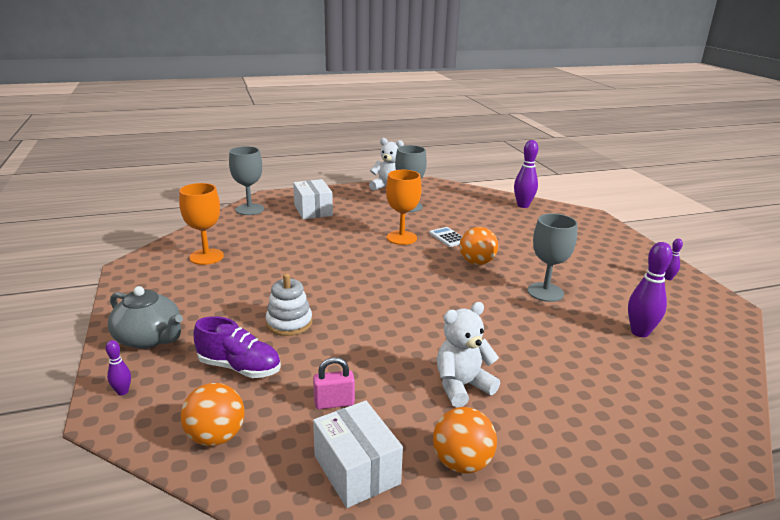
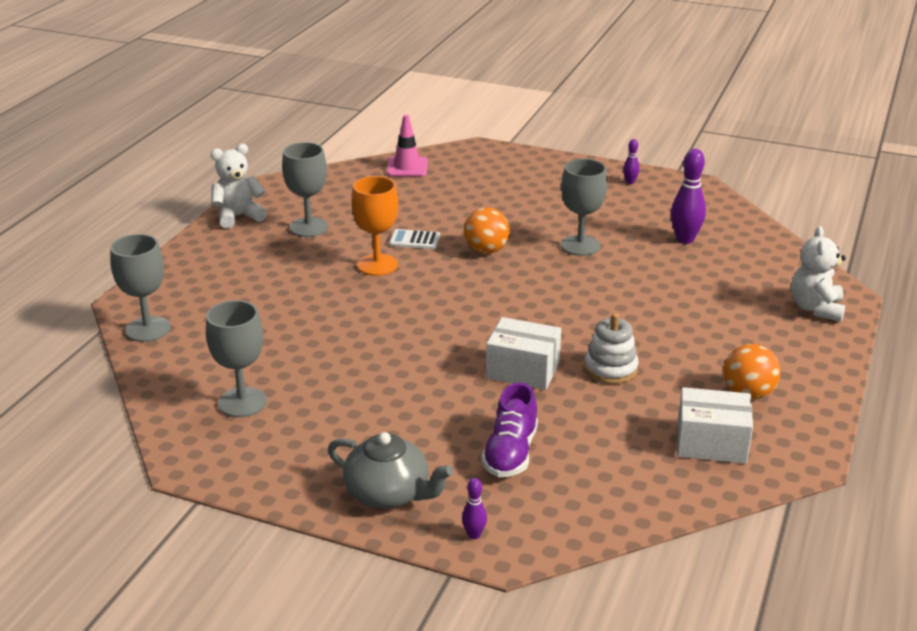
camera: 50 degrees left, 5 degrees up
grey teapot [108,286,183,349] -> grey teapot turned 45 degrees clockwise [328,432,453,509]
orange goblet [179,183,224,265] -> grey goblet [206,300,267,417]
orange ball [181,383,245,446] -> none
purple shoe [193,316,281,378] -> purple shoe turned 135 degrees clockwise [481,383,538,477]
white stacking toy [266,273,312,336] -> white stacking toy moved to [584,313,639,384]
white box [293,179,333,219] -> white box moved to [486,317,561,390]
pink padlock [313,357,355,409] -> none
white teddy bear [437,302,500,407] -> white teddy bear moved to [791,226,846,322]
purple bowling pin [514,140,538,208] -> pink traffic cone [387,115,428,177]

